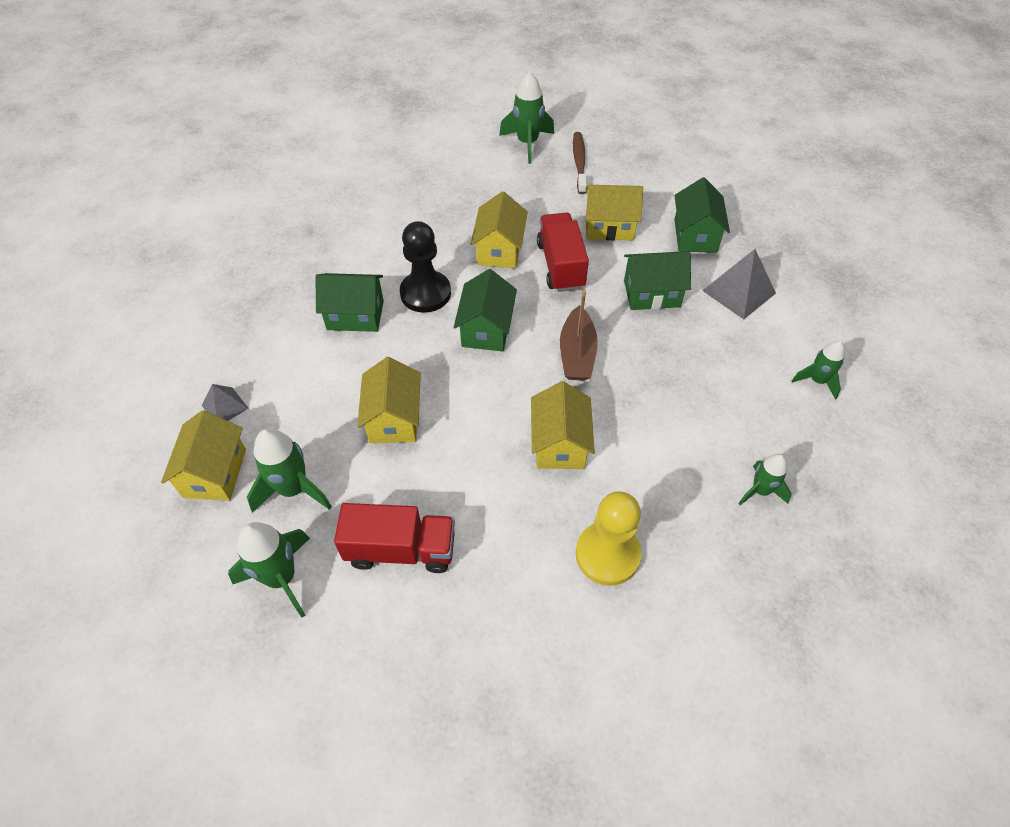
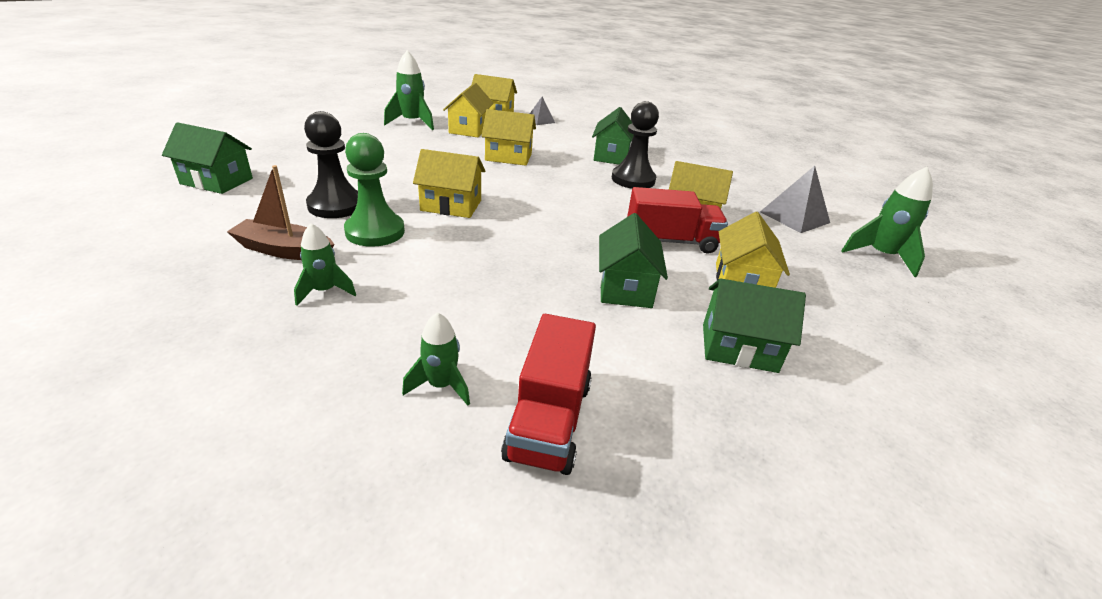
camera: 95 degrees right, 20 degrees down
green rocket [247,428,332,512] -> yellow house [443,83,494,137]
red truck [334,503,455,573] -> red truck moved to [501,314,596,475]
green house [454,269,517,351] -> green house moved to [162,122,253,194]
brown boat [560,290,598,381] -> brown boat moved to [227,165,334,260]
brown toothbrush [573,132,587,194] -> none
yellow pawn [576,491,641,586] -> black pawn [304,111,358,218]
grey pyramid [702,249,776,319] -> grey pyramid moved to [760,166,830,233]
none -> green pawn [344,133,405,247]

